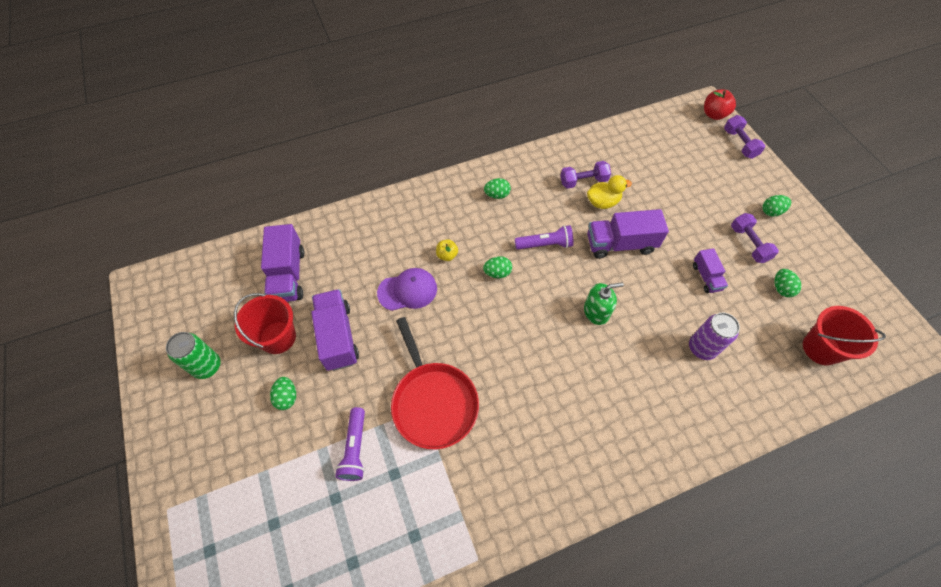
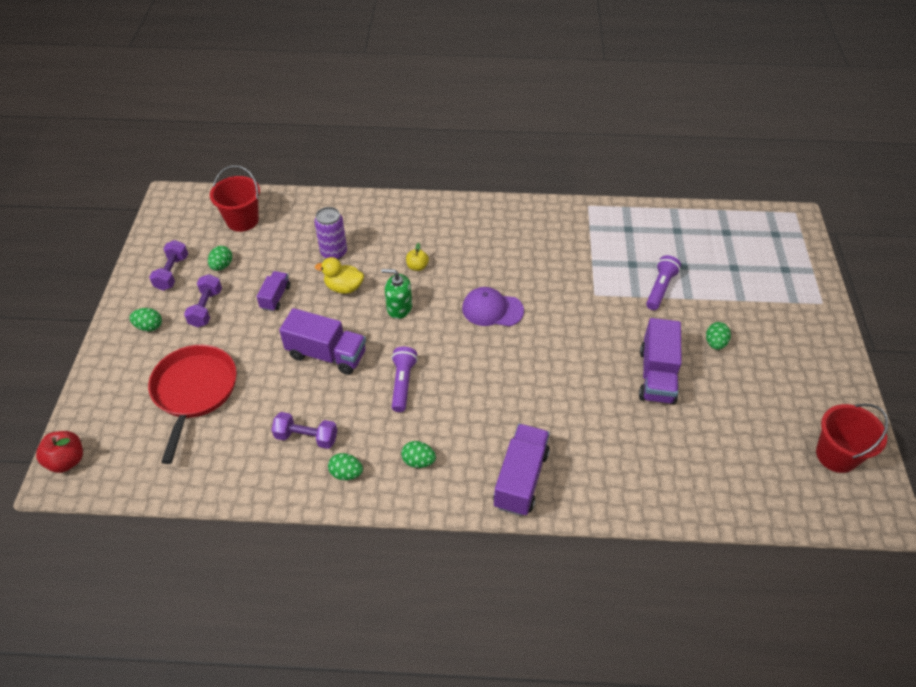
camera: 155 degrees left, 10 degrees down
green can [166,332,221,379] -> none
red bucket [234,293,296,354] -> red bucket moved to [816,404,889,473]
purple truck [261,224,304,302] -> purple truck moved to [493,424,550,516]
purple cap [377,268,437,311] -> purple cap moved to [462,287,524,327]
red pan [391,317,479,449] -> red pan moved to [148,345,237,464]
yellow apple [436,239,458,261] -> yellow apple moved to [406,243,429,271]
green egg [483,256,512,278] -> green egg moved to [328,453,363,480]
purple flashlight [515,225,574,250] -> purple flashlight turned 75 degrees clockwise [392,347,418,412]
yellow duck [587,175,632,209] -> yellow duck moved to [315,257,364,294]
purple dumbbell [724,115,765,159] -> purple dumbbell moved to [149,240,188,291]

